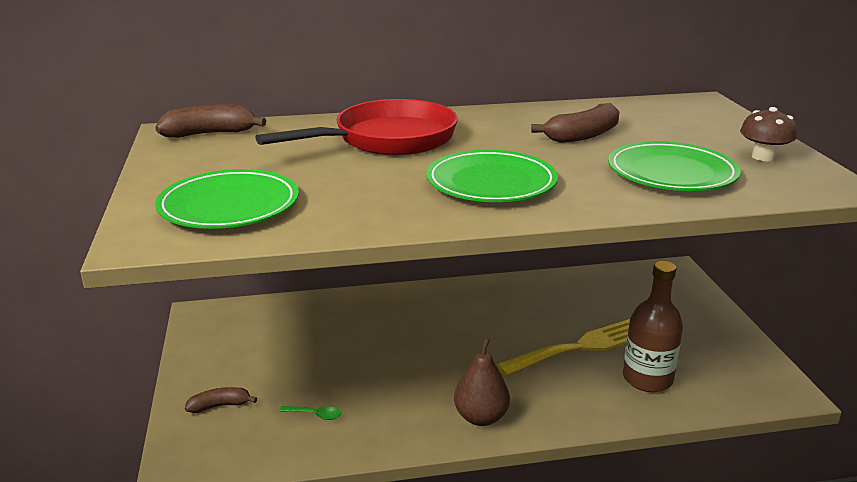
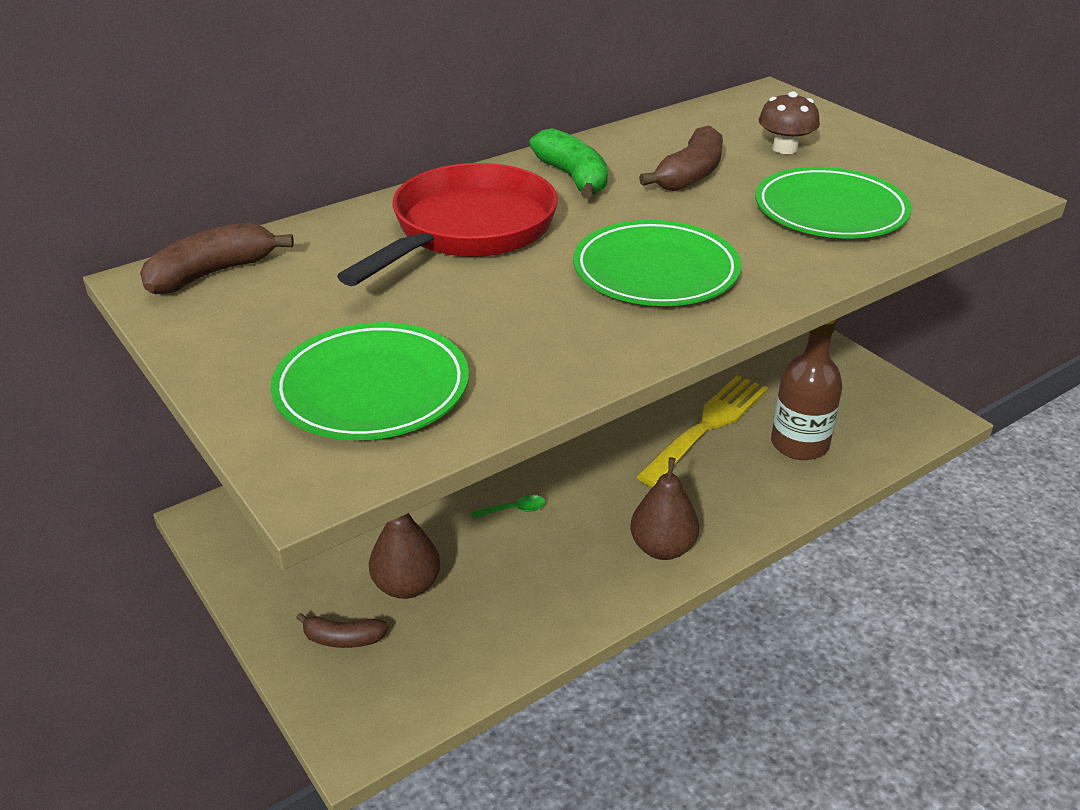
camera: 25 degrees left, 10 degrees up
brown banana [185,387,257,413] -> brown banana turned 135 degrees counterclockwise [296,613,389,648]
green spoon [279,406,341,420] -> green spoon moved to [471,495,545,519]
brown mushroom [740,107,797,161] -> brown mushroom moved to [759,91,820,154]
none -> brown pear [369,513,440,599]
none -> green banana [529,128,608,199]

